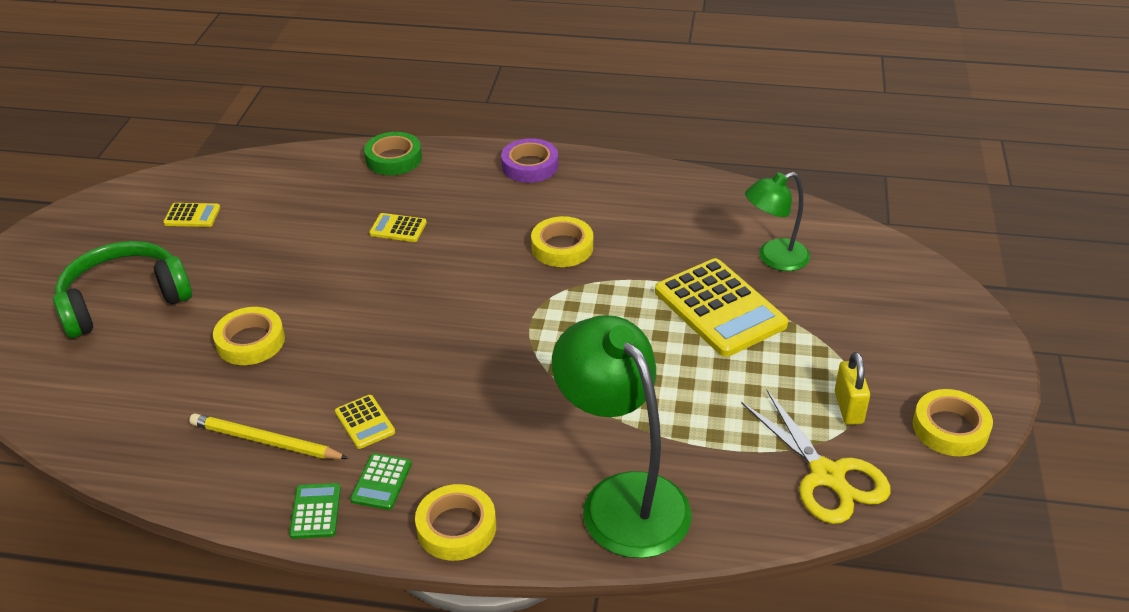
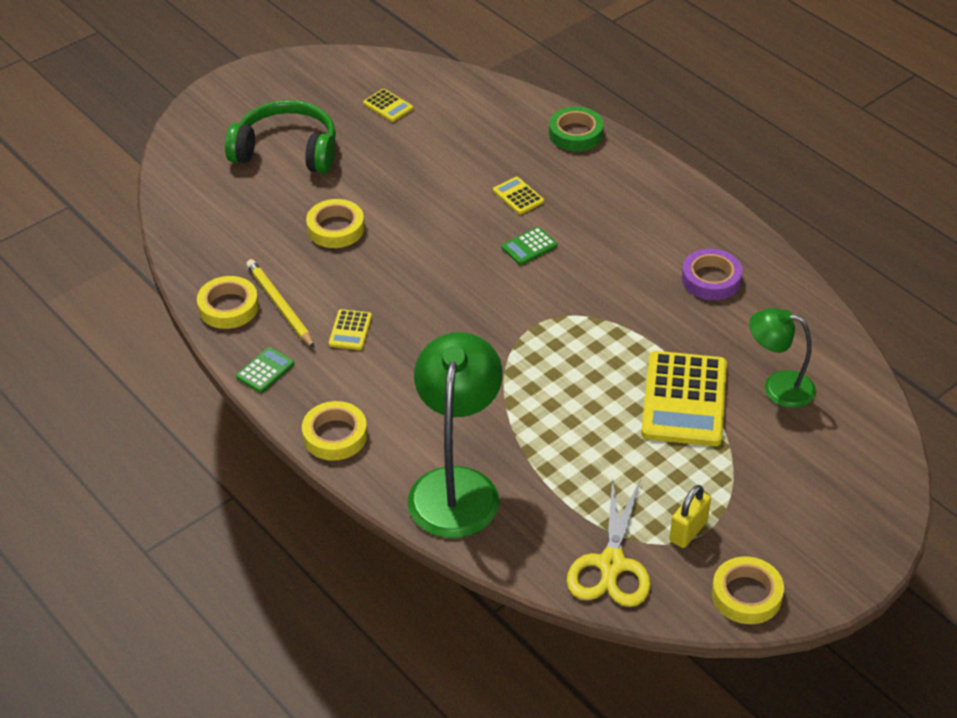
camera: 40 degrees right, 5 degrees up
green calculator [350,453,412,510] -> green calculator moved to [502,227,557,265]
purple tape [501,138,558,183] -> purple tape moved to [682,249,743,300]
yellow tape [531,216,593,267] -> yellow tape moved to [197,276,259,329]

